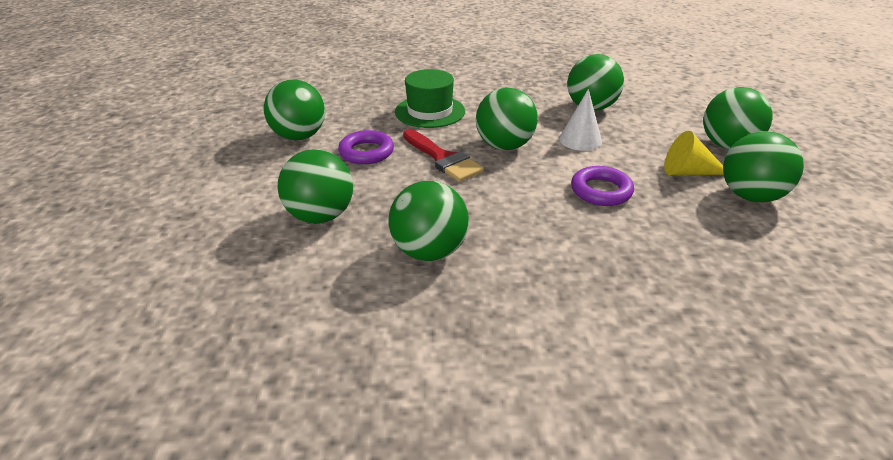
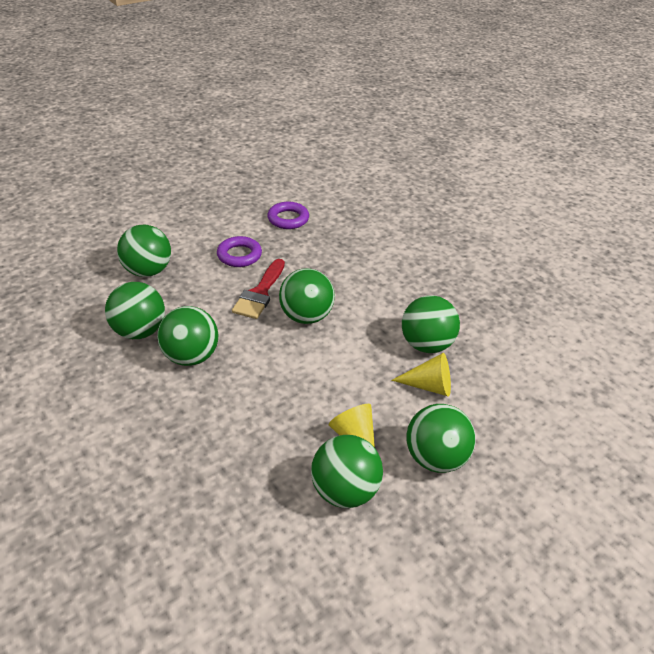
camera: 55 degrees right, 5 degrees up
green ball [264,80,325,140] -> green ball moved to [157,306,218,366]
green hat [395,69,465,128] -> none
white cone [559,89,602,151] -> none
purple ring [571,166,634,206] -> purple ring moved to [267,202,309,229]
none -> yellow cone [391,353,451,397]

